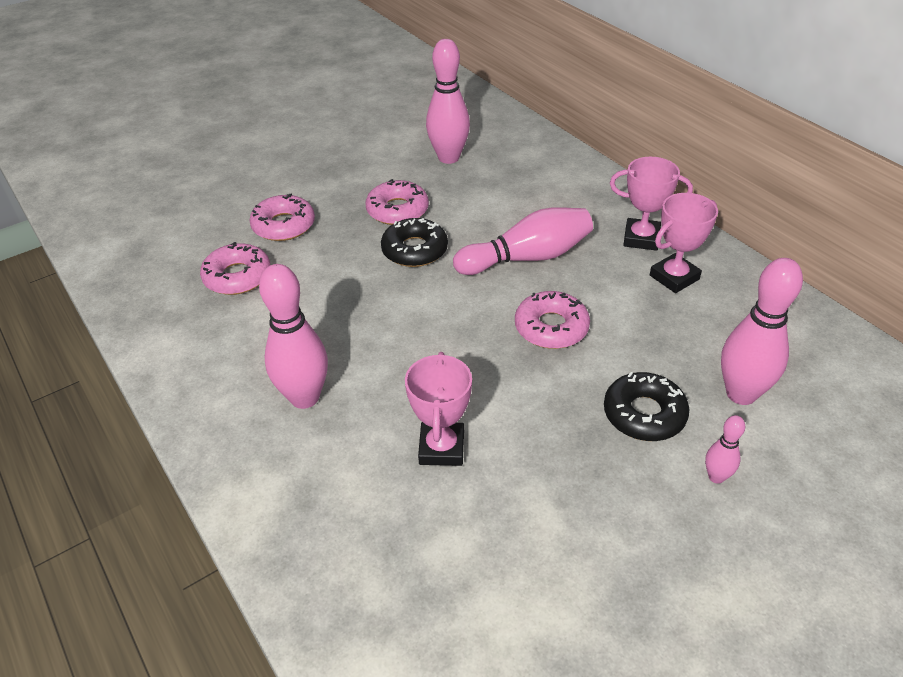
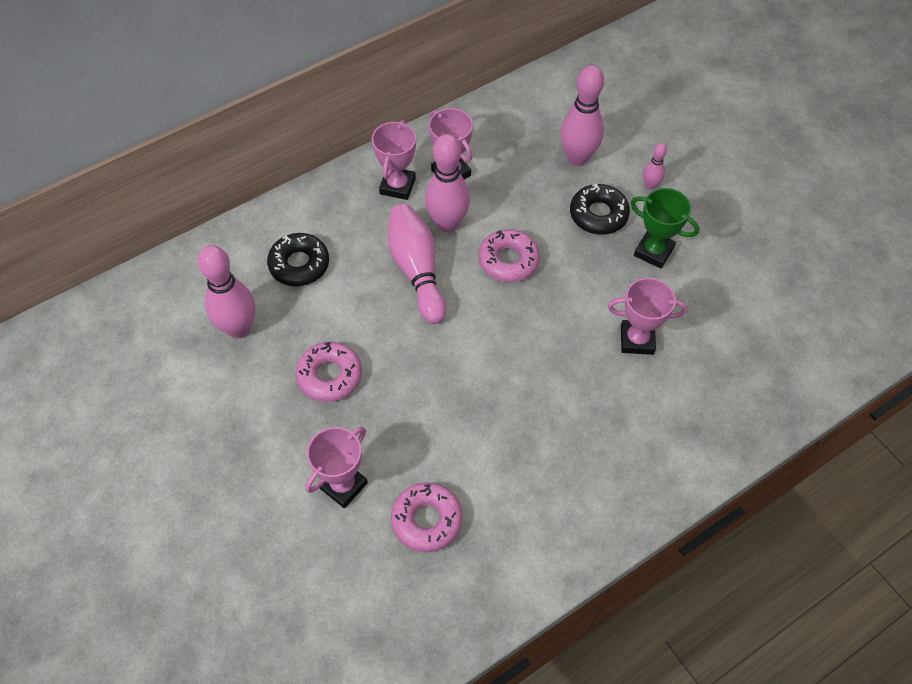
camera: 90 degrees left, 15 degrees up
pink donut [249,193,315,241] -> pink trophy [305,427,368,508]
pink bowling pin [259,264,328,409] -> pink bowling pin moved to [425,134,470,232]
black donut [381,218,448,267] -> black donut moved to [267,233,329,286]
none -> green trophy [631,188,699,268]

